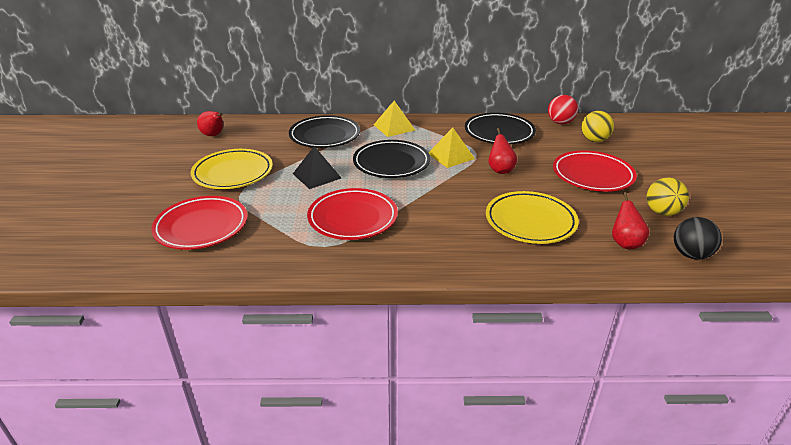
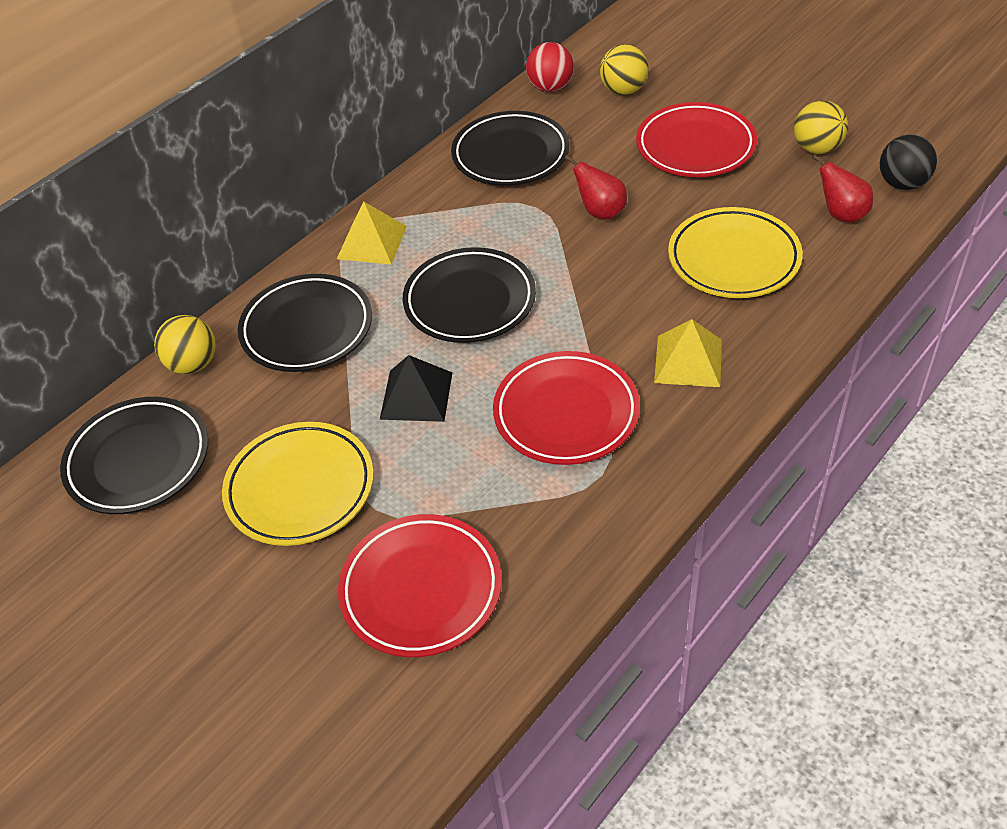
camera: 45 degrees left, 15 degrees up
red pear [197,111,223,136] -> black plate [60,397,208,514]
yellow pyramid [428,128,475,168] -> yellow pyramid moved to [654,319,722,387]
none -> yellow ball [154,315,216,374]

